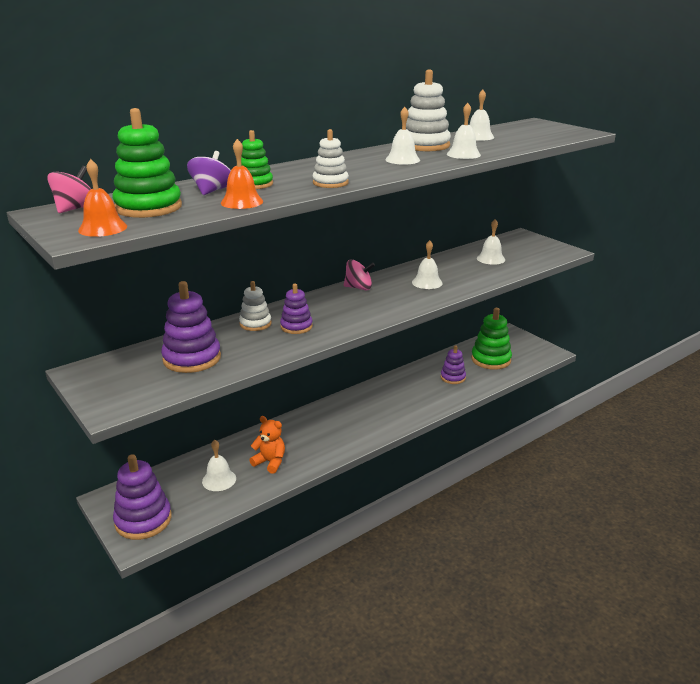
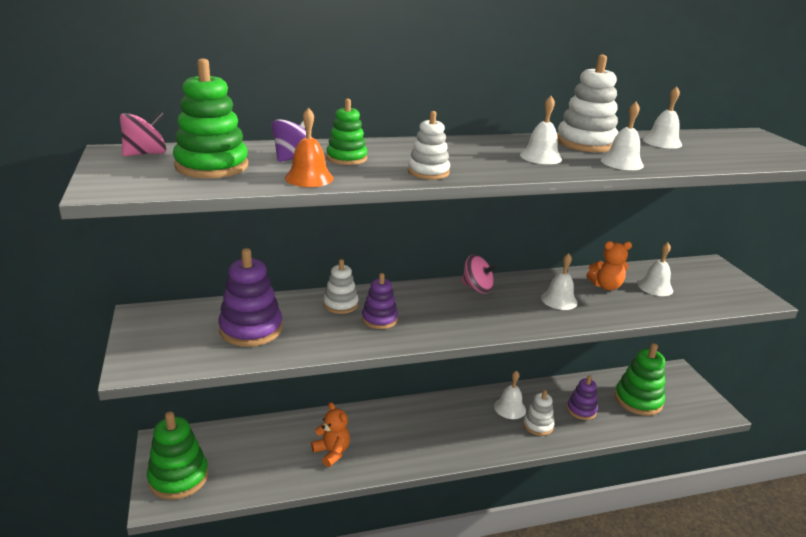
camera: 20 degrees right, 0 degrees up
orange bell [78,159,127,237] -> none
purple stacking toy [113,454,172,540] -> green stacking toy [147,411,209,500]
white bell [202,440,236,491] -> white bell moved to [494,371,526,419]
none -> white stacking toy [523,390,554,436]
none -> orange teddy bear [586,241,632,290]

